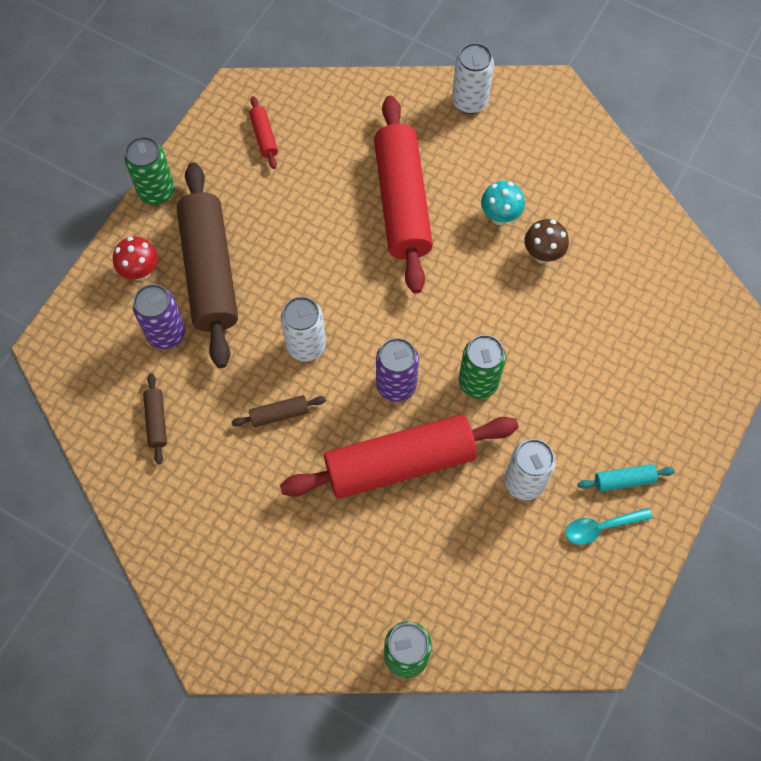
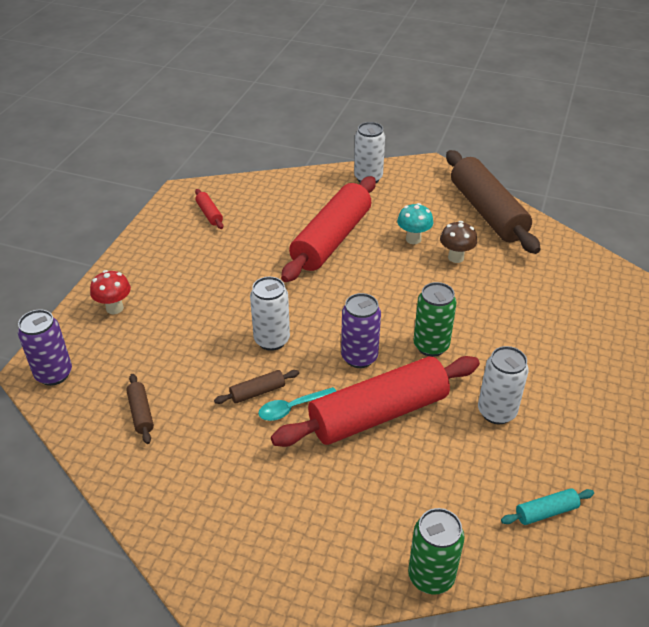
camera: 10 degrees left, 25 degrees down
green can [124,136,175,205] -> none
purple can [133,284,185,349] -> purple can moved to [18,309,72,386]
brown rolling pin [177,162,238,368] -> brown rolling pin moved to [446,150,541,254]
red rolling pin [374,96,433,293] -> red rolling pin turned 45 degrees clockwise [281,176,376,282]
turquoise spoon [565,508,653,545] -> turquoise spoon moved to [258,387,336,421]
turquoise rolling pin [578,464,675,492] -> turquoise rolling pin moved to [501,488,594,525]

